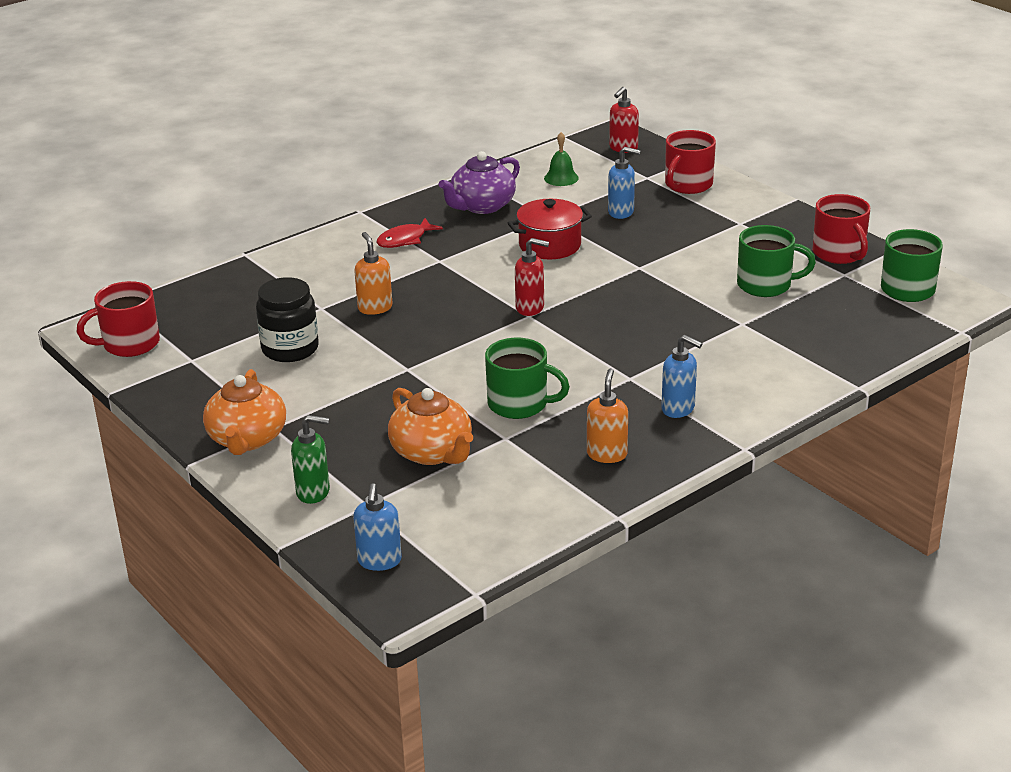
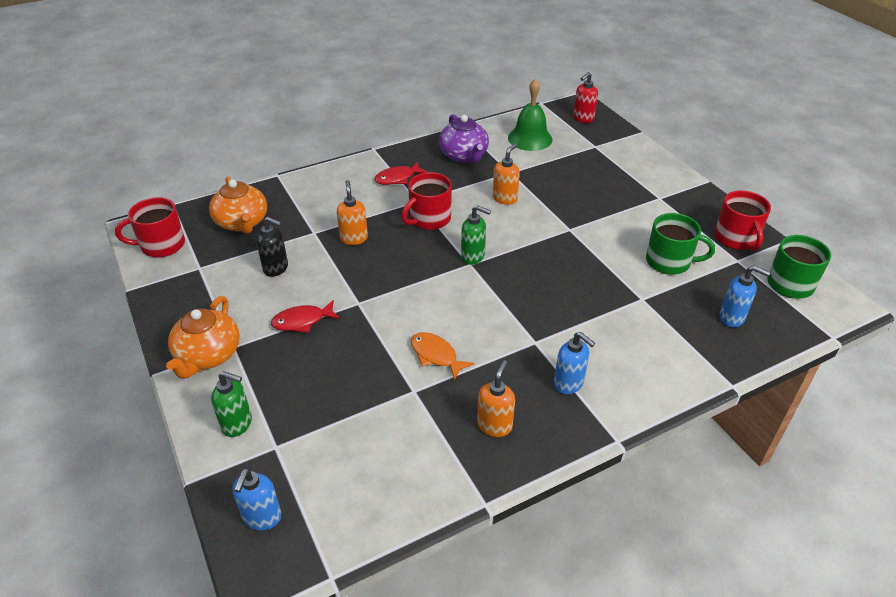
camera: 10 degrees right, 10 degrees up
black jar [256,277,319,362] -> black soap dispenser [257,217,288,277]
orange teapot [388,388,473,465] -> orange teapot moved to [209,177,267,234]
purple teapot [439,151,520,214] -> purple teapot turned 75 degrees counterclockwise [439,114,489,163]
green mug [485,338,570,419] -> orange fish [411,332,474,381]
red pot [508,199,592,259] -> orange soap dispenser [493,143,520,205]
red soap dispenser [515,238,549,316] -> green soap dispenser [461,205,491,265]
green bell [544,132,579,186] -> green bell [508,78,553,151], size x1.70
blue soap dispenser [608,147,641,219] -> blue soap dispenser moved to [719,266,770,328]
red mug [665,130,716,194] -> red mug moved to [401,172,452,230]
none -> red fish [271,300,340,333]

